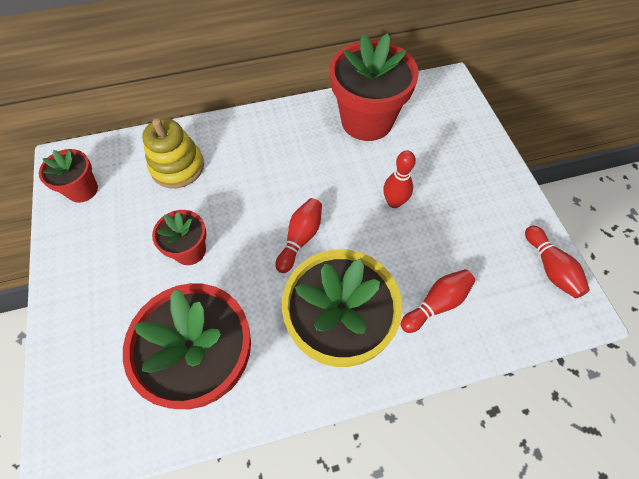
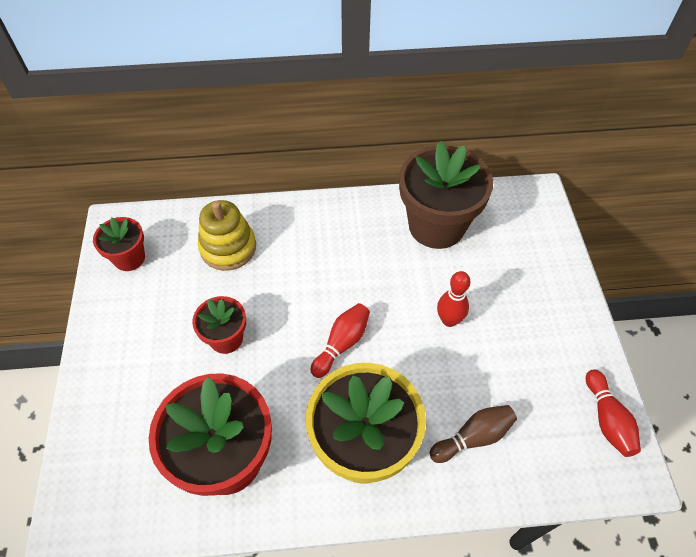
camera: 10 degrees right, 5 degrees down
red flower pot [330,33,419,141] -> brown flower pot [399,141,493,249]
red bowling pin [401,269,475,333] -> brown bowling pin [430,405,517,463]

